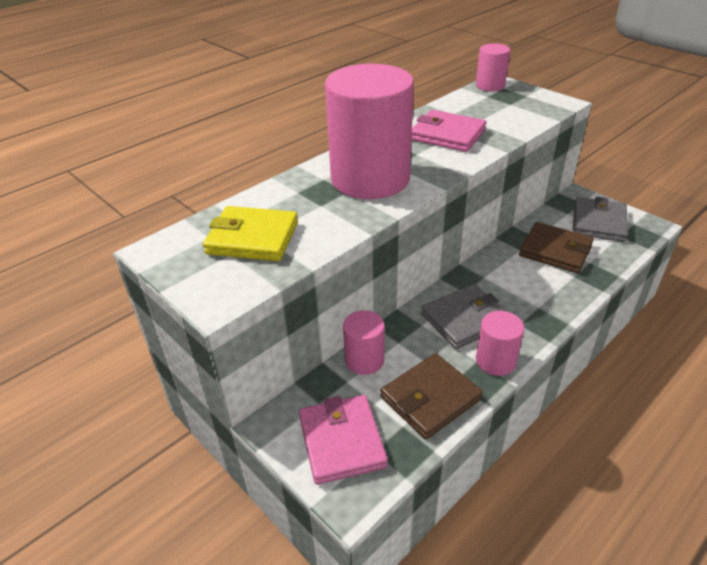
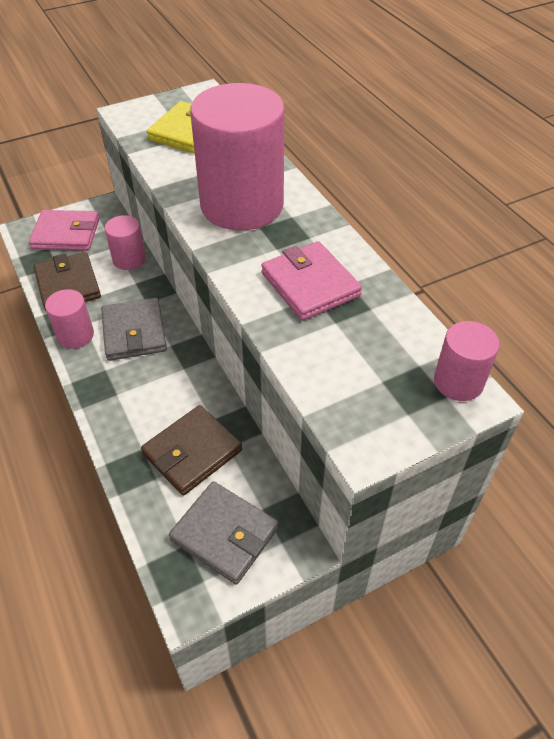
camera: 105 degrees right, 10 degrees up
pink wallet [412,110,487,152] -> pink wallet turned 75 degrees counterclockwise [261,241,362,321]

